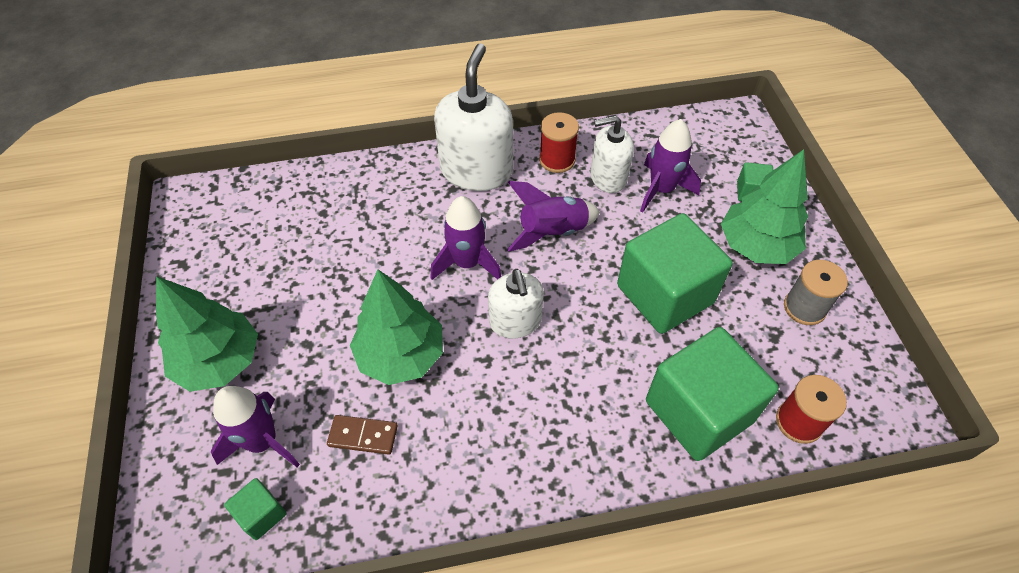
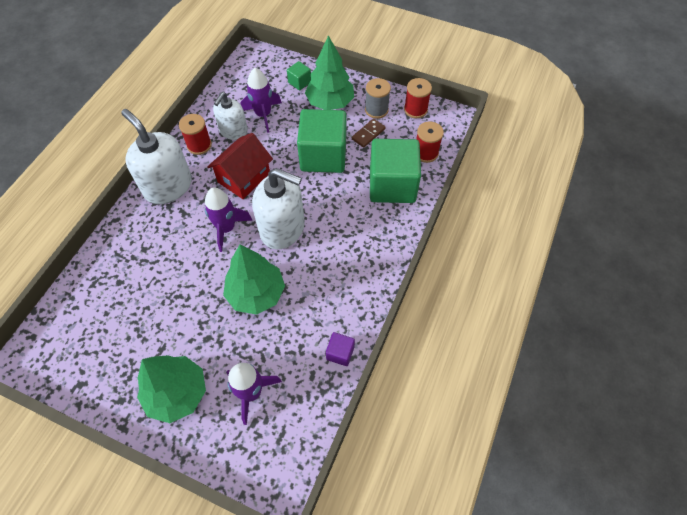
camera: 55 degrees left, 5 degrees up
green cube [224,478,287,540] -> none
brown domino [327,415,398,455] -> brown domino moved to [352,119,386,148]
white soap dispenser [488,269,544,338] -> white soap dispenser [252,168,305,249], size x1.60
purple rocket [507,181,600,252] -> red house [207,133,273,199]
none -> purple cube [326,332,355,366]
none -> red spool [404,78,432,118]

